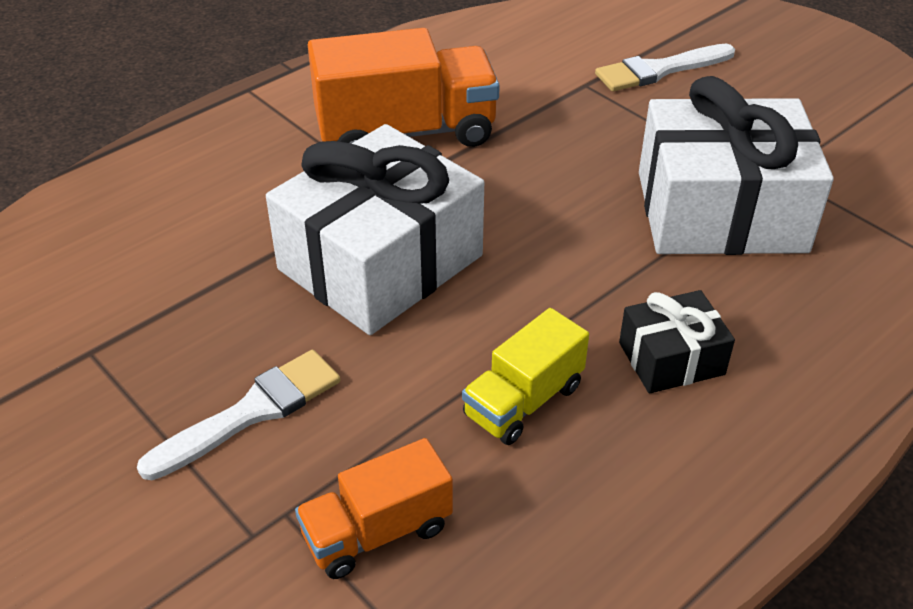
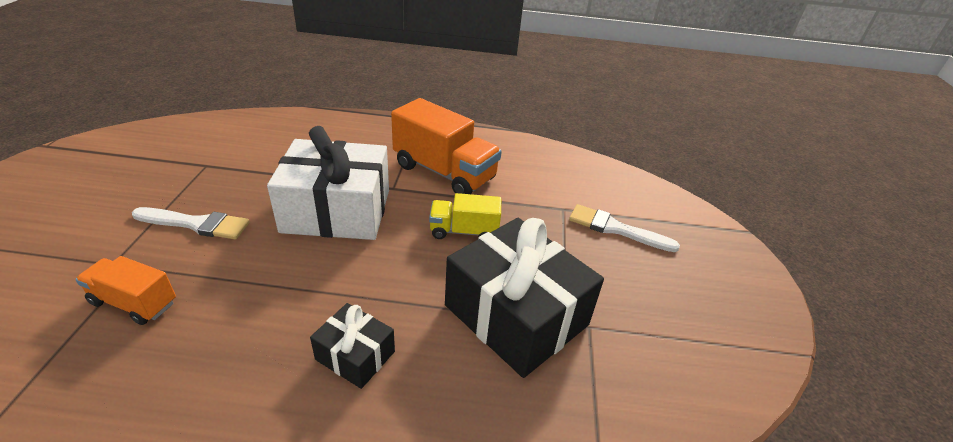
camera: 45 degrees right, 5 degrees down
yellow truck [462,308,589,445] -> yellow truck moved to [429,193,501,239]
white gift [639,76,834,255] -> black gift [445,218,604,378]

